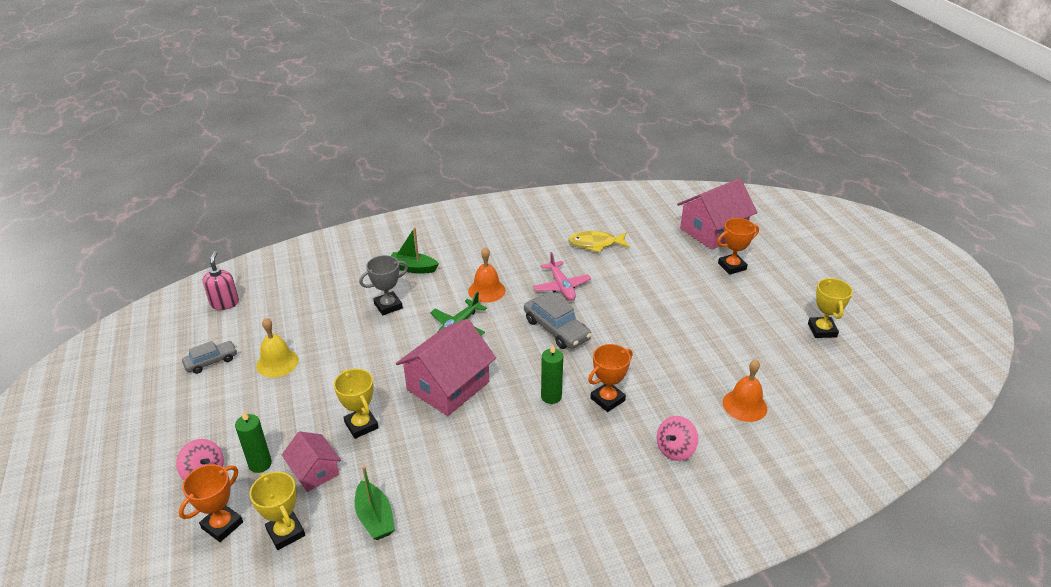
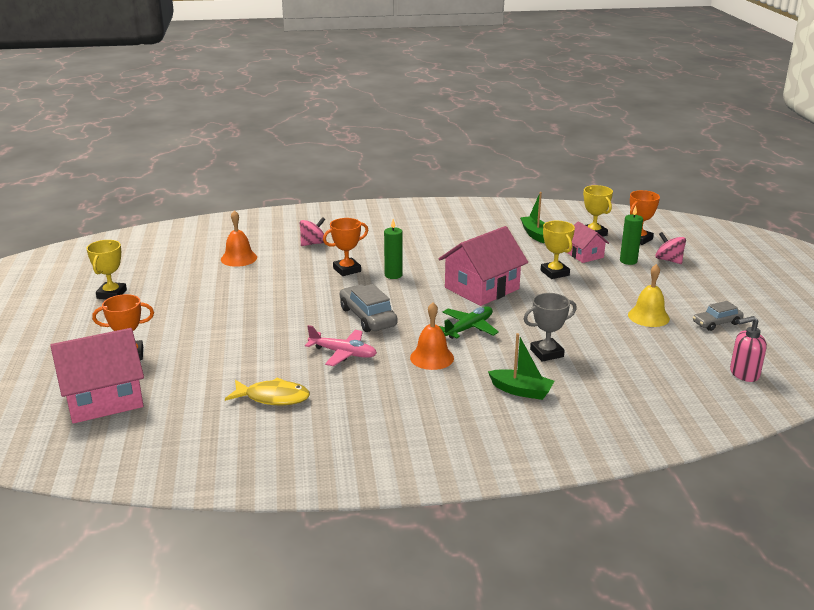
camera: 170 degrees left, 10 degrees down
pink soap dispenser [203,251,239,310] -> pink soap dispenser turned 75 degrees clockwise [730,316,767,382]
pink plane [533,252,591,301] -> pink plane turned 120 degrees clockwise [305,325,377,366]

